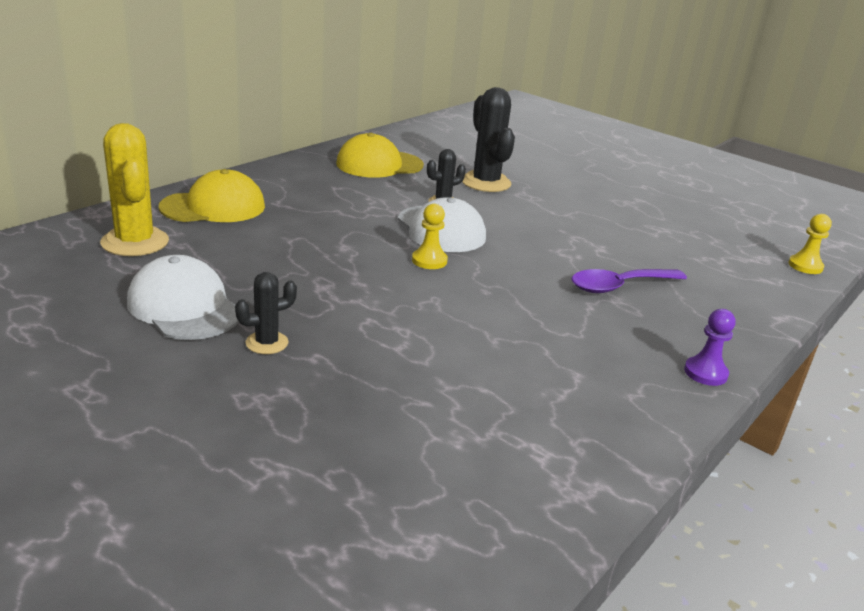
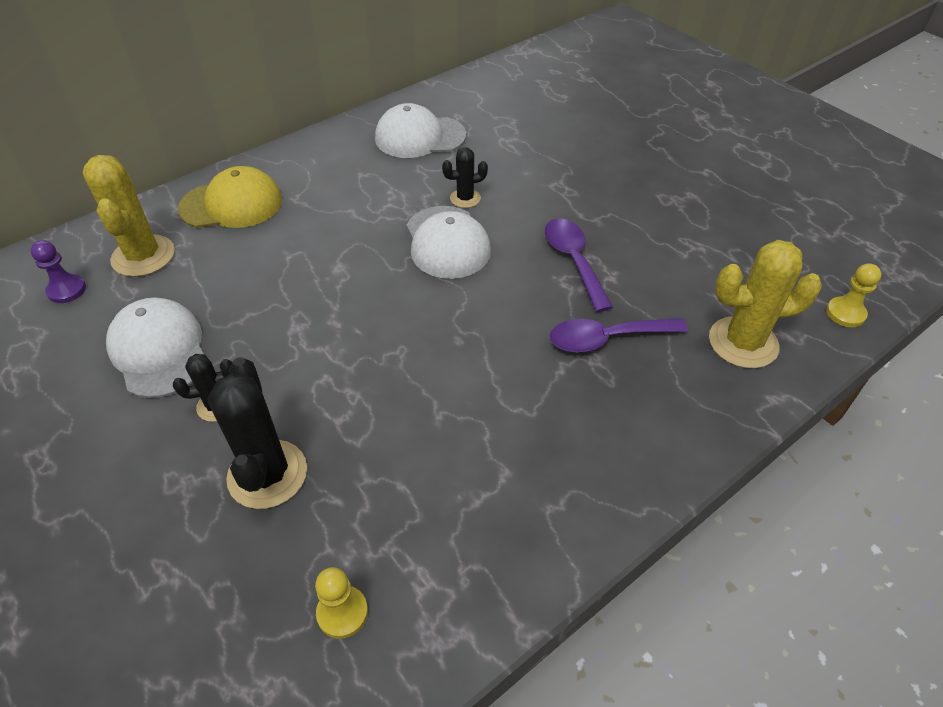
camera: 15 degrees right, 20 degrees up
yellow cap [336,133,424,178] -> white cap [375,103,466,158]
yellow pawn [412,204,448,269] -> yellow pawn moved to [315,567,368,639]
black cactus [462,87,515,192] -> black cactus moved to [208,357,307,509]
purple pawn [684,309,735,386] -> purple pawn moved to [30,240,86,303]
none -> purple spoon [545,218,613,312]
none -> yellow cactus [709,240,822,369]

